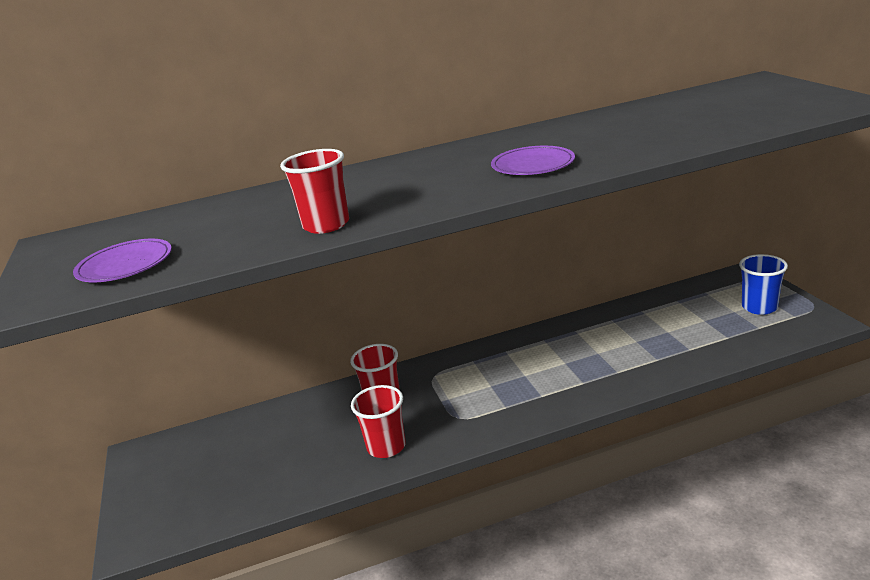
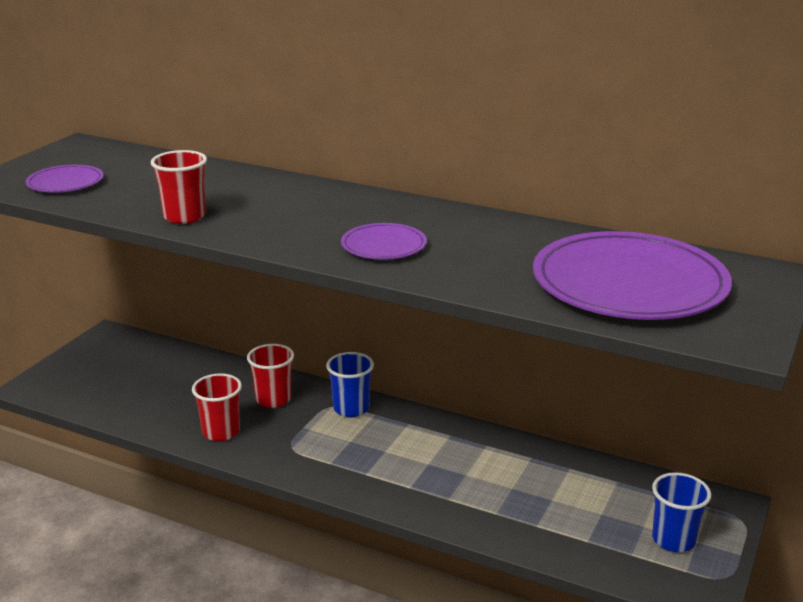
camera: 40 degrees right, 0 degrees up
none -> blue cup [326,352,374,417]
none -> purple plate [533,231,732,320]

